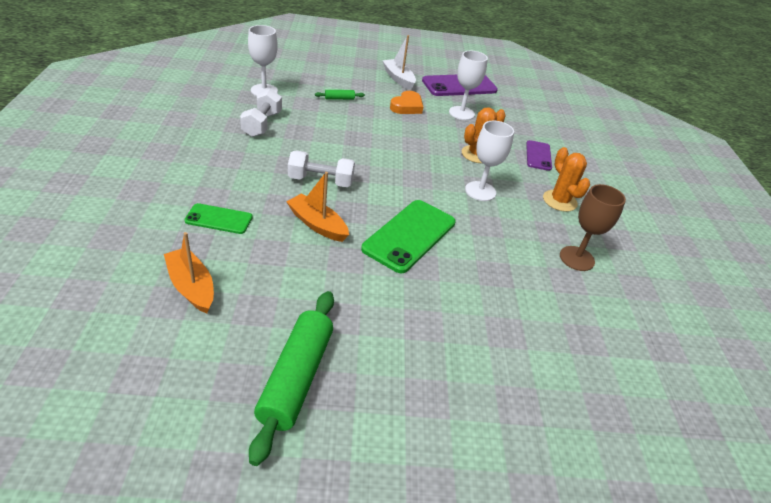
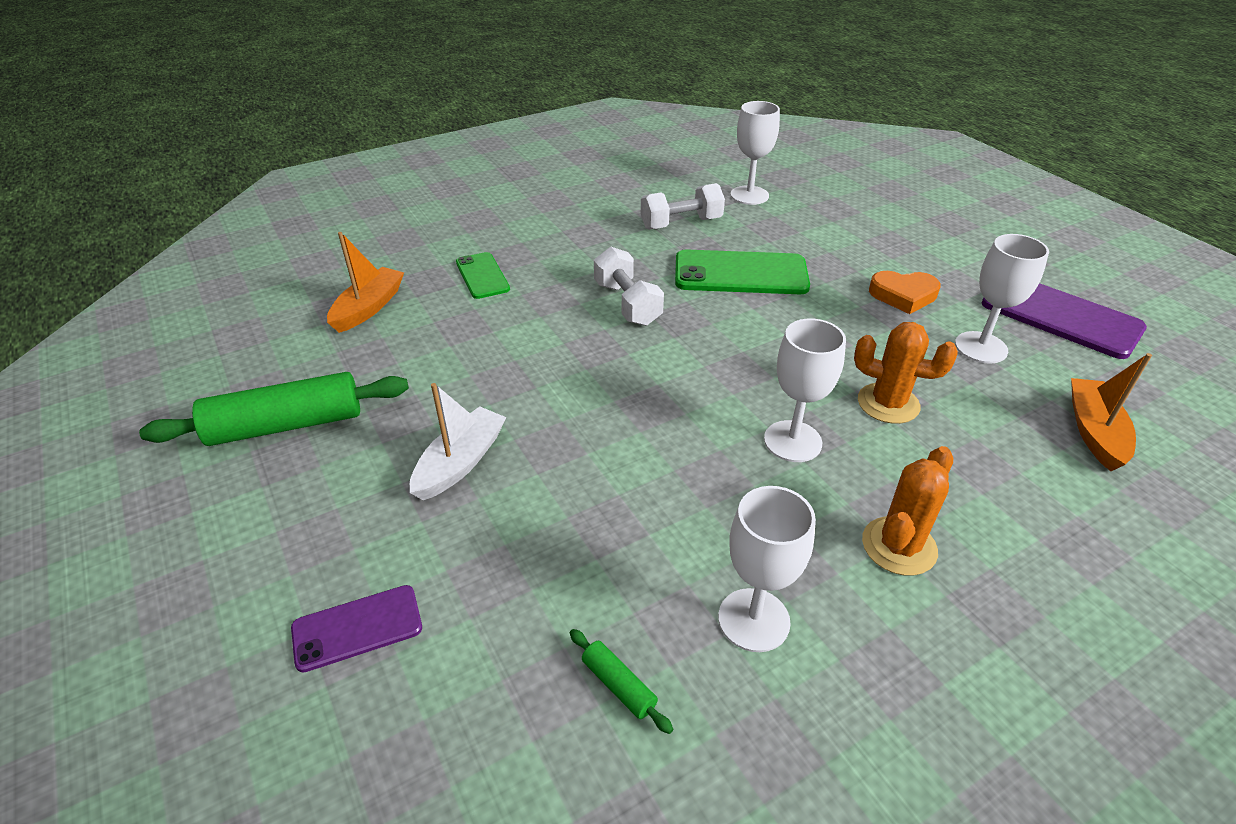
camera: 65 degrees right, 0 degrees up
orange boat [286,172,349,242] -> orange boat moved to [1071,353,1152,471]
green rolling pin [315,90,365,100] -> green rolling pin moved to [570,629,673,734]
green phone [361,200,456,273] -> green phone moved to [675,249,810,294]
white boat [382,35,416,90] -> white boat moved to [410,383,507,500]
purple phone [526,140,552,171] -> purple phone moved to [291,585,422,673]
brown goblet [560,184,626,271] -> white goblet [718,486,816,652]

